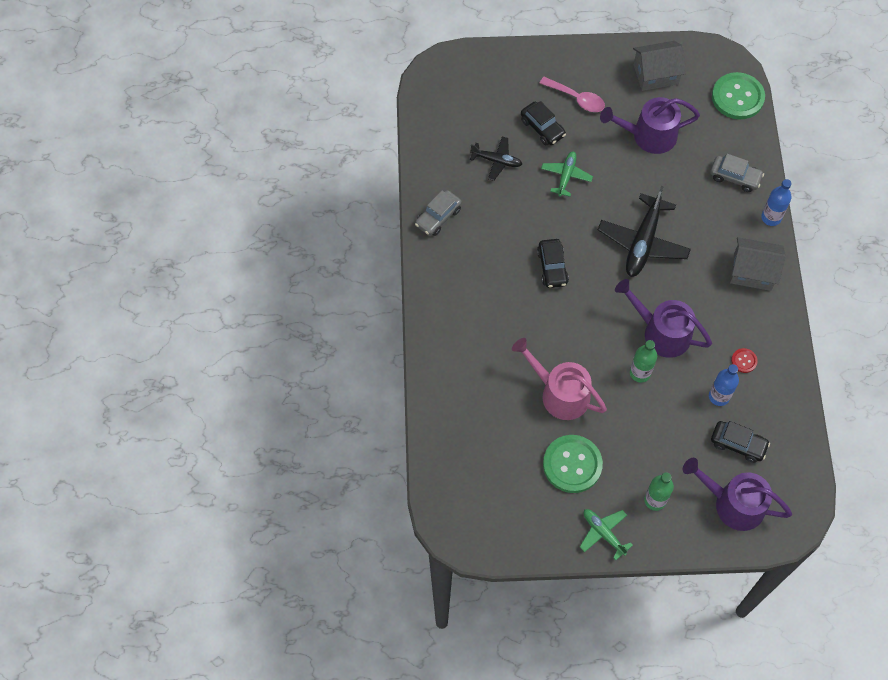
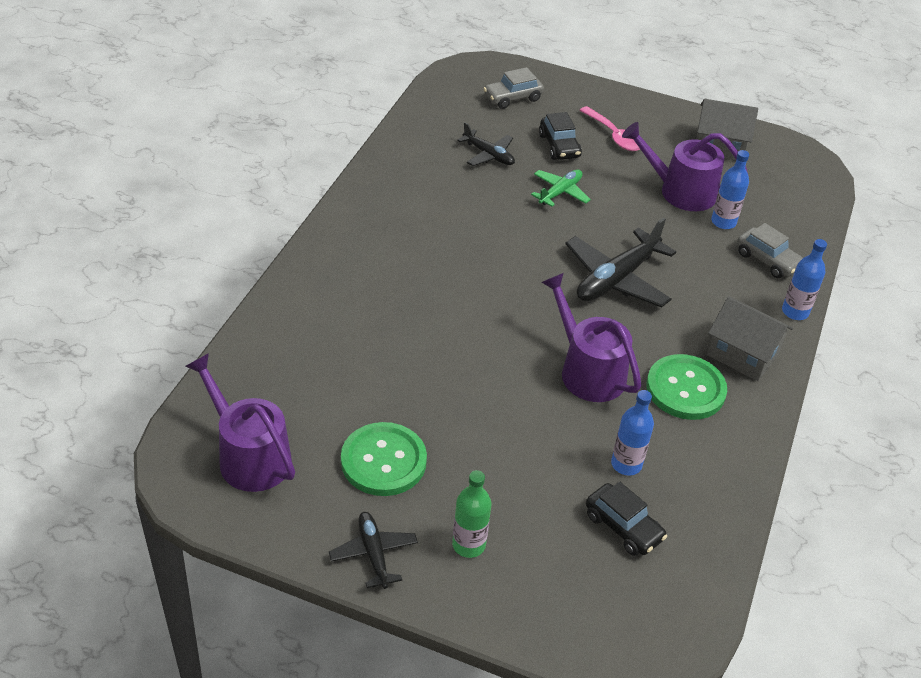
camera: 20 degrees right, 20 degrees down
grey car [415,190,462,236] -> grey car moved to [483,67,544,109]
pink watering can [512,338,607,420] -> none
black car [537,239,569,288] -> none
green plane [580,509,633,560] -> black plane [329,512,418,589]
green bottle [630,340,657,382] -> none
purple watering can [683,458,792,531] -> purple watering can moved to [185,353,295,492]
green button [712,72,765,119] -> green button moved to [646,354,727,420]
red button [731,348,758,373] -> none
none -> blue bottle [711,150,749,229]

